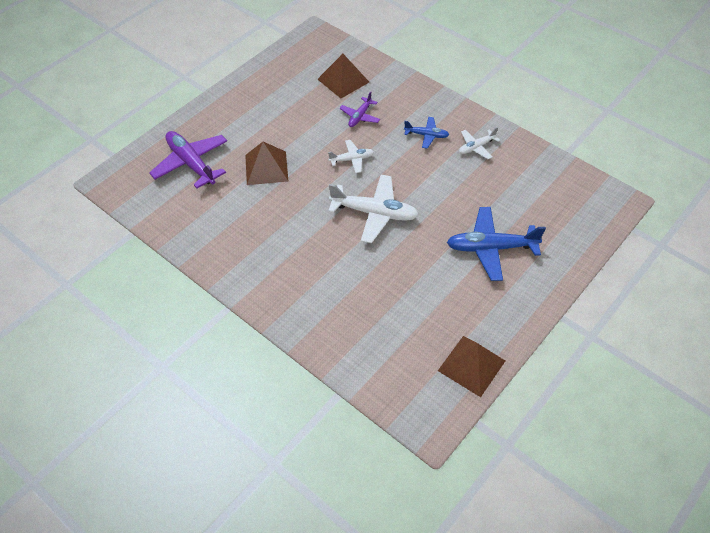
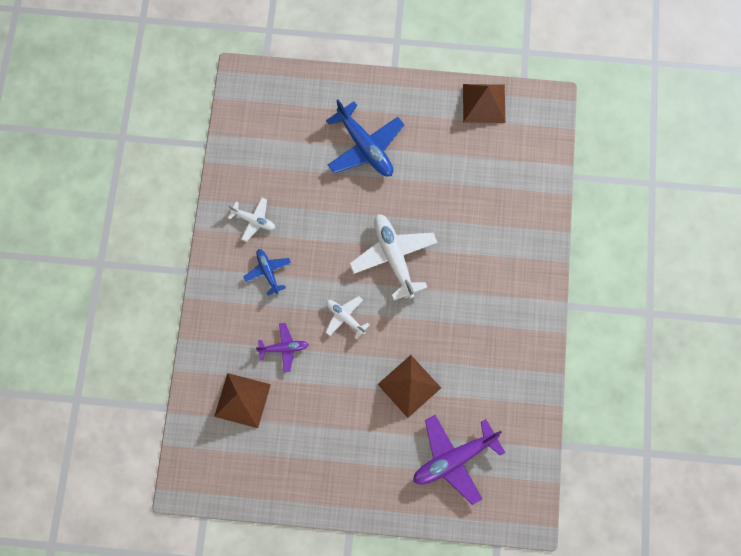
camera: 125 degrees left, 20 degrees up
purple plane [149,131,227,188] -> purple plane turned 45 degrees clockwise [413,415,505,505]

